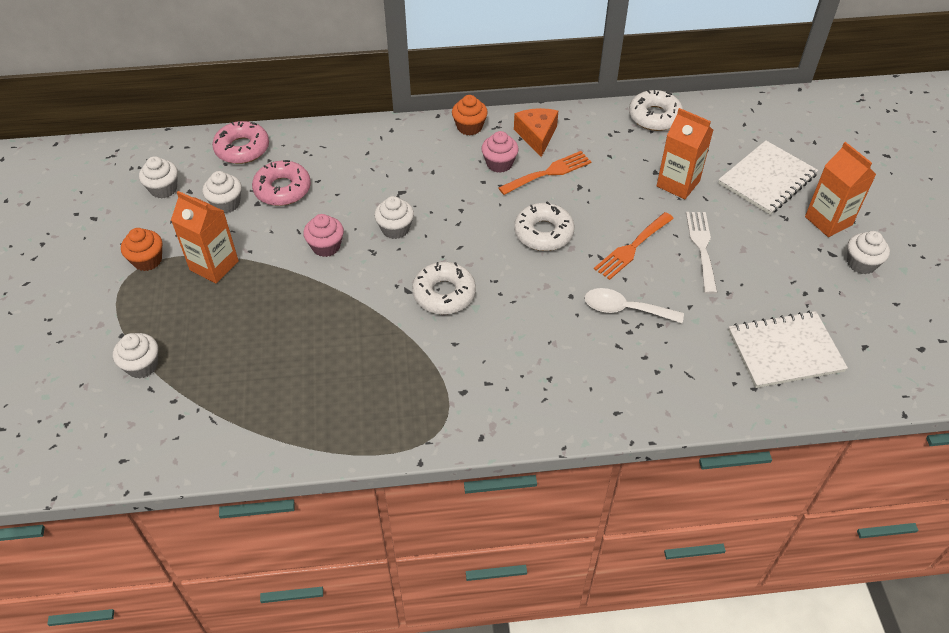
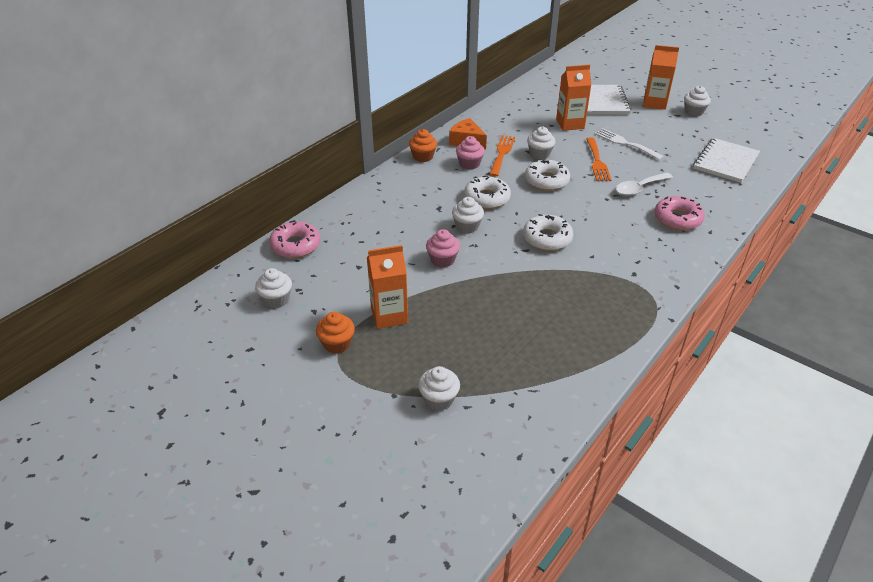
camera: 45 degrees left, 10 degrees down
white cupcake [202,171,242,213] -> white cupcake moved to [527,127,556,160]
pink donut [252,160,311,206] -> pink donut moved to [654,196,705,230]
white donut [629,90,683,131] -> white donut moved to [464,175,511,209]

